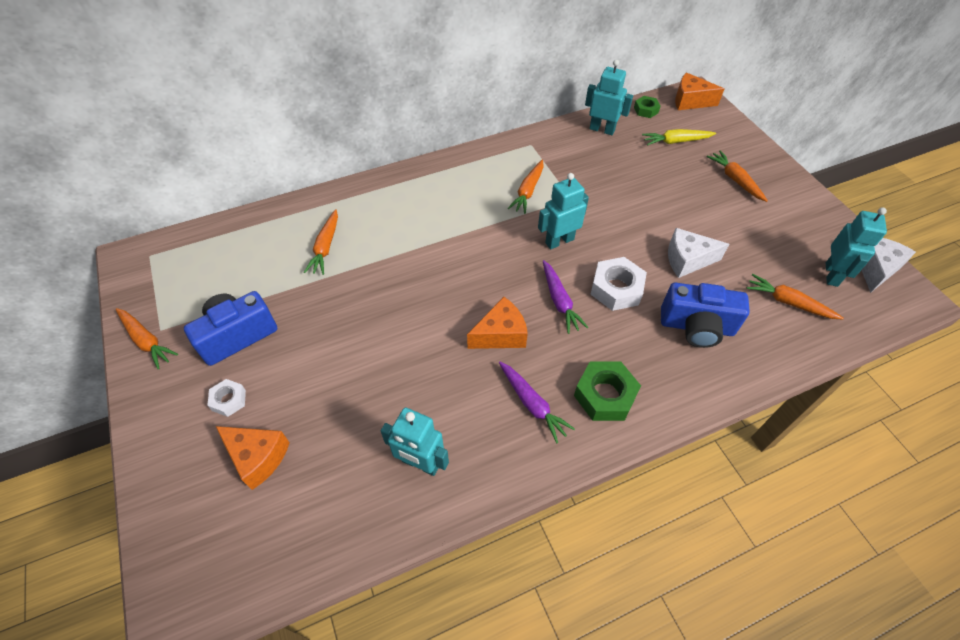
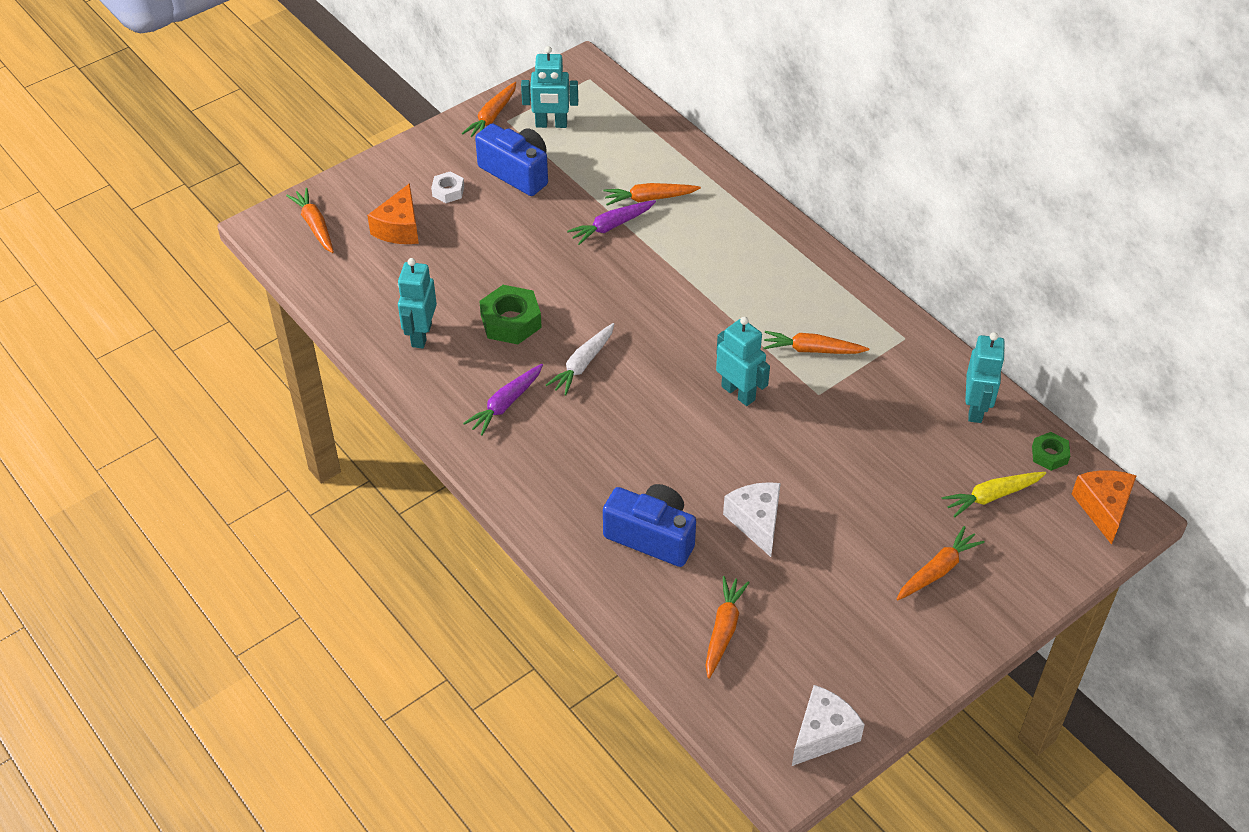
camera: 75 degrees right, 5 degrees down
orange cheese [467,297,528,349] -> white carrot [546,323,614,396]
purple carrot [543,260,588,334] -> purple carrot moved to [567,200,656,245]
green nut [574,362,641,421] -> green nut moved to [479,285,542,344]
white nut [590,257,647,311] -> none
yellow carrot [642,129,716,146] -> yellow carrot turned 90 degrees counterclockwise [942,472,1046,517]
blue camera [661,283,750,348] -> blue camera turned 120 degrees clockwise [603,484,696,567]
turquoise robot [826,207,887,287] -> turquoise robot moved to [521,46,578,128]
white cheese [861,238,916,293] -> white cheese turned 60 degrees counterclockwise [792,685,865,766]
none -> orange carrot [286,188,334,253]

